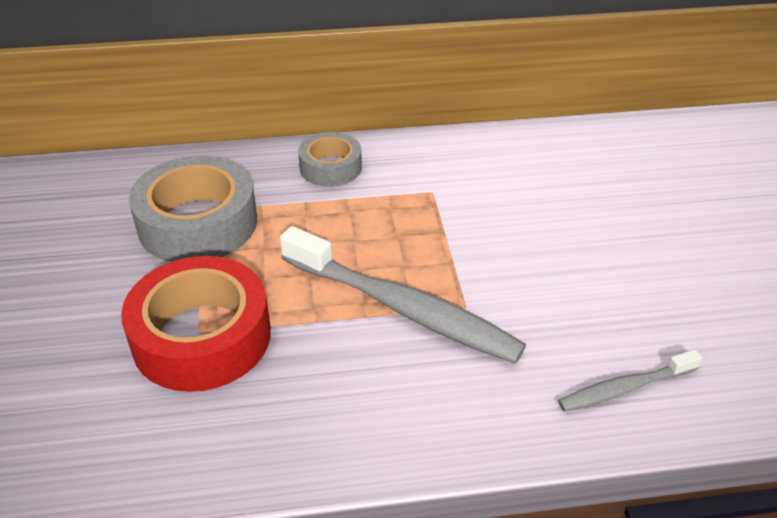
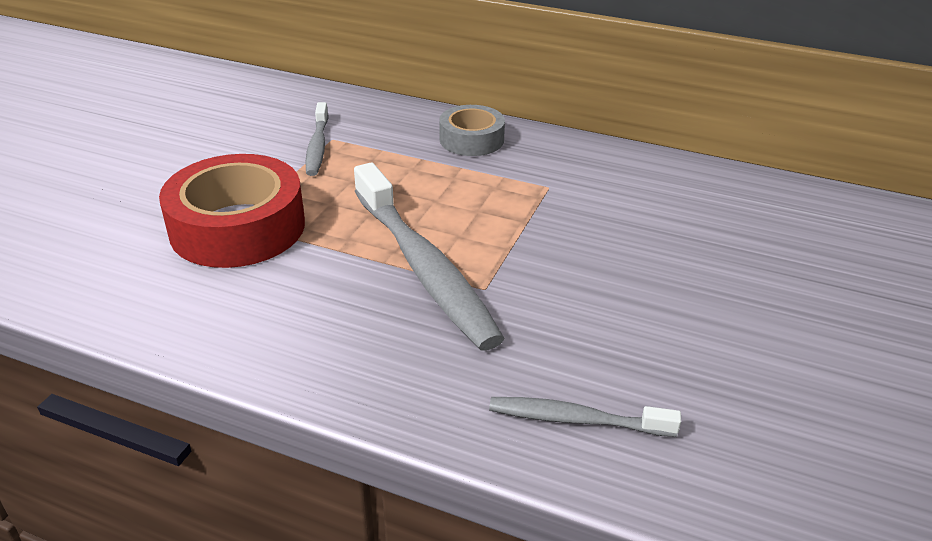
camera: 30 degrees right, 5 degrees down
grey tape [129,155,257,262] -> grey toothbrush [305,102,329,176]

